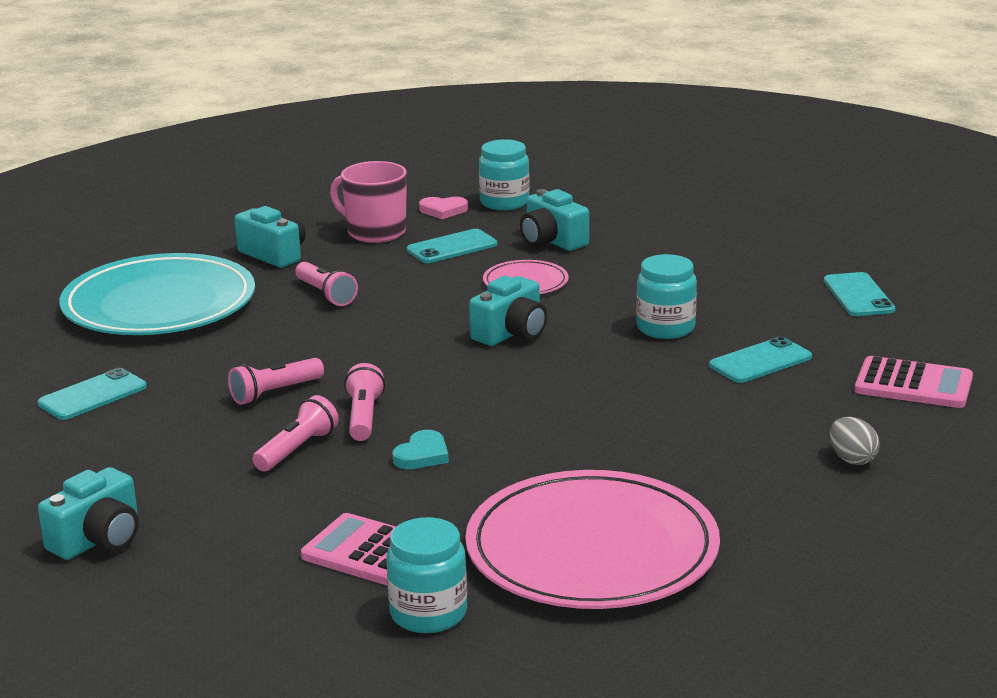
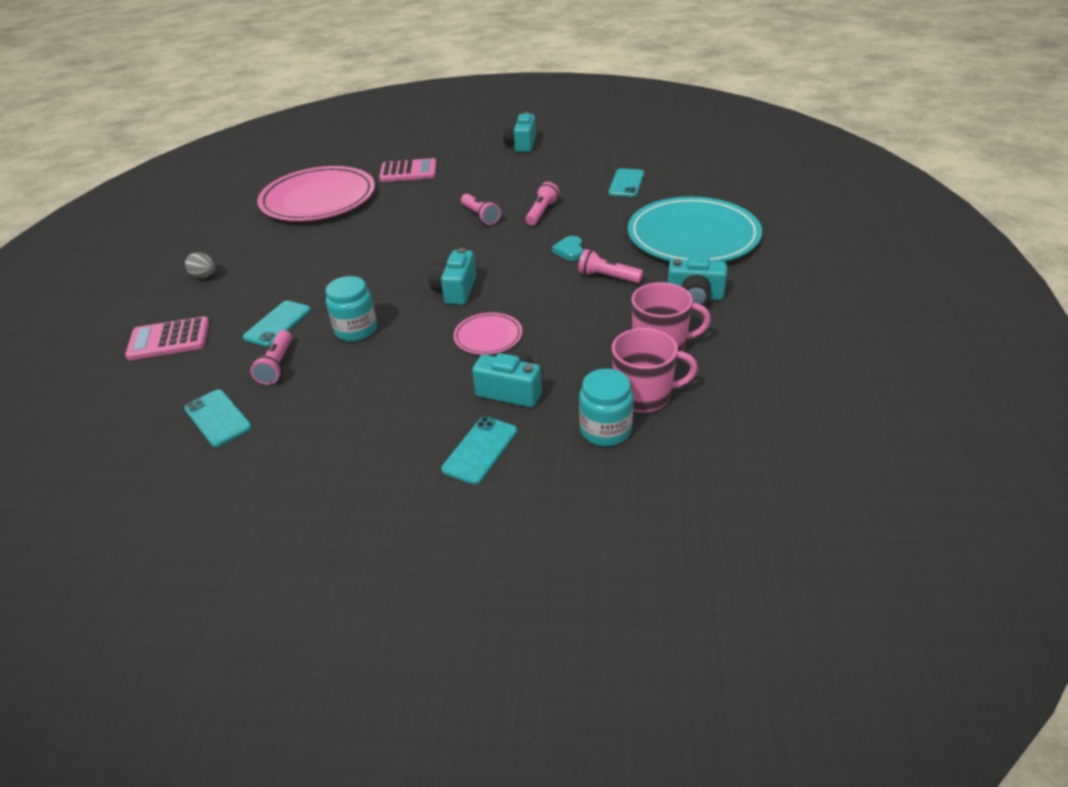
camera: 150 degrees right, 15 degrees up
pink flashlight [253,395,339,471] -> pink flashlight moved to [250,330,292,385]
turquoise jar [386,517,467,633] -> none
turquoise heart [393,430,449,469] -> turquoise heart moved to [552,236,583,261]
turquoise phone [407,229,497,263] -> turquoise phone moved to [441,417,517,485]
pink heart [419,197,468,219] -> pink mug [612,328,698,413]

